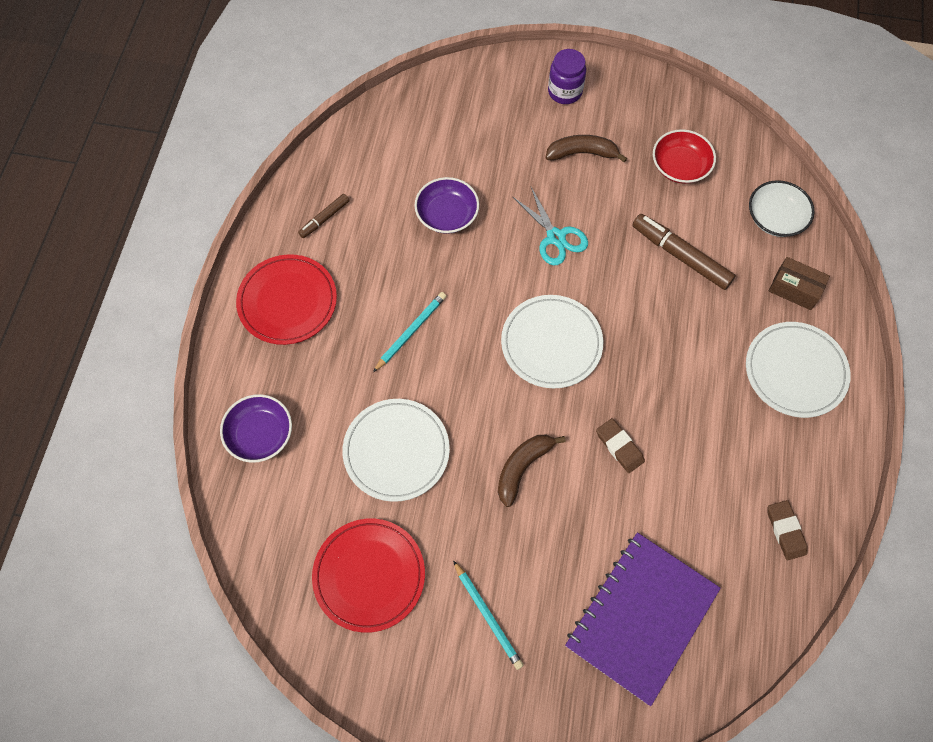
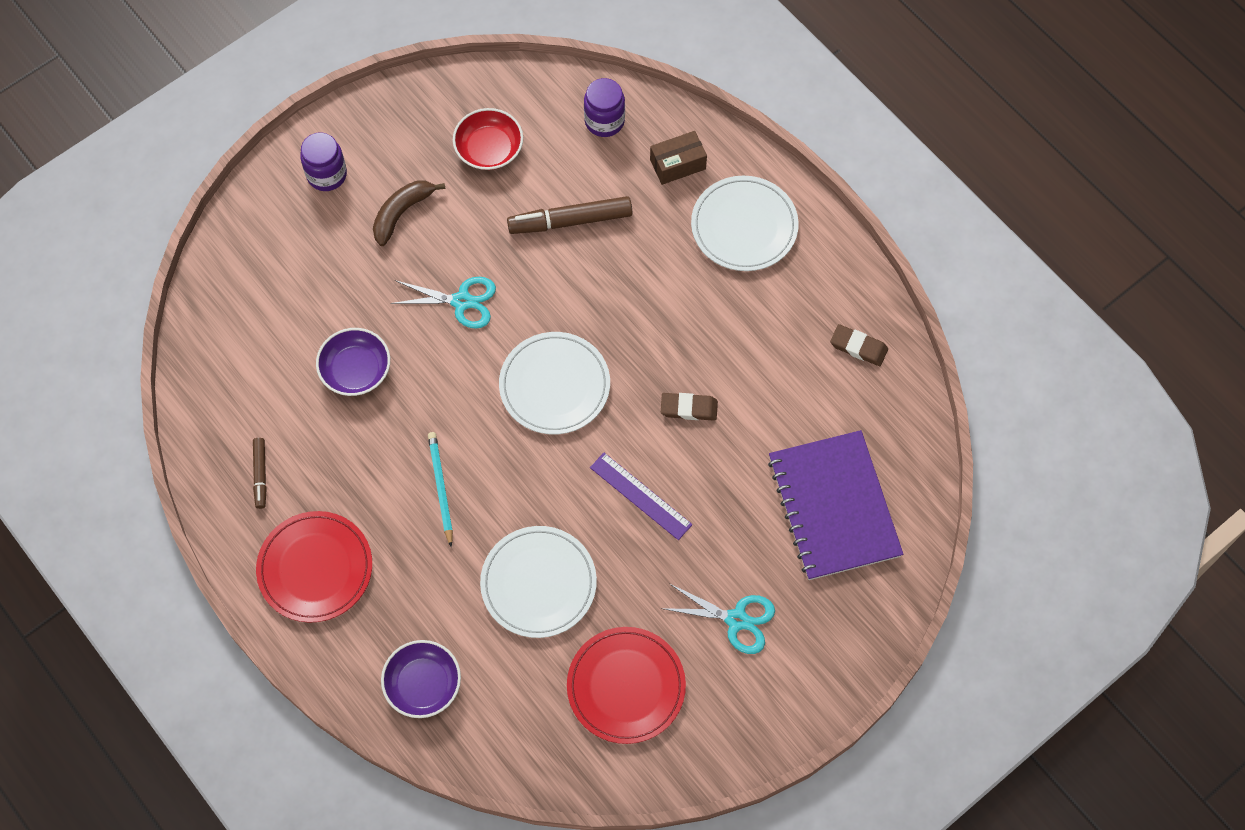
camera: 50 degrees left, 0 degrees up
turquoise pencil [453,560,524,670] -> turquoise scissors [661,584,775,654]
brown banana [498,435,566,507] -> purple ruler [590,453,693,540]
white bowl [749,180,815,237] -> purple jar [584,78,625,137]

